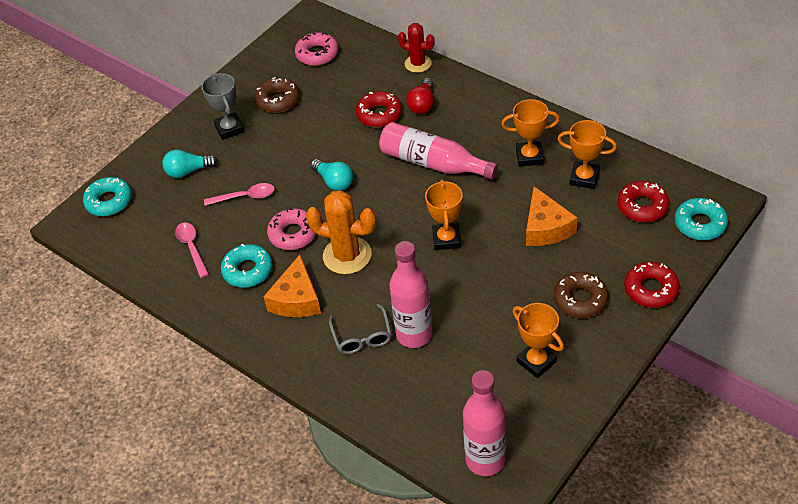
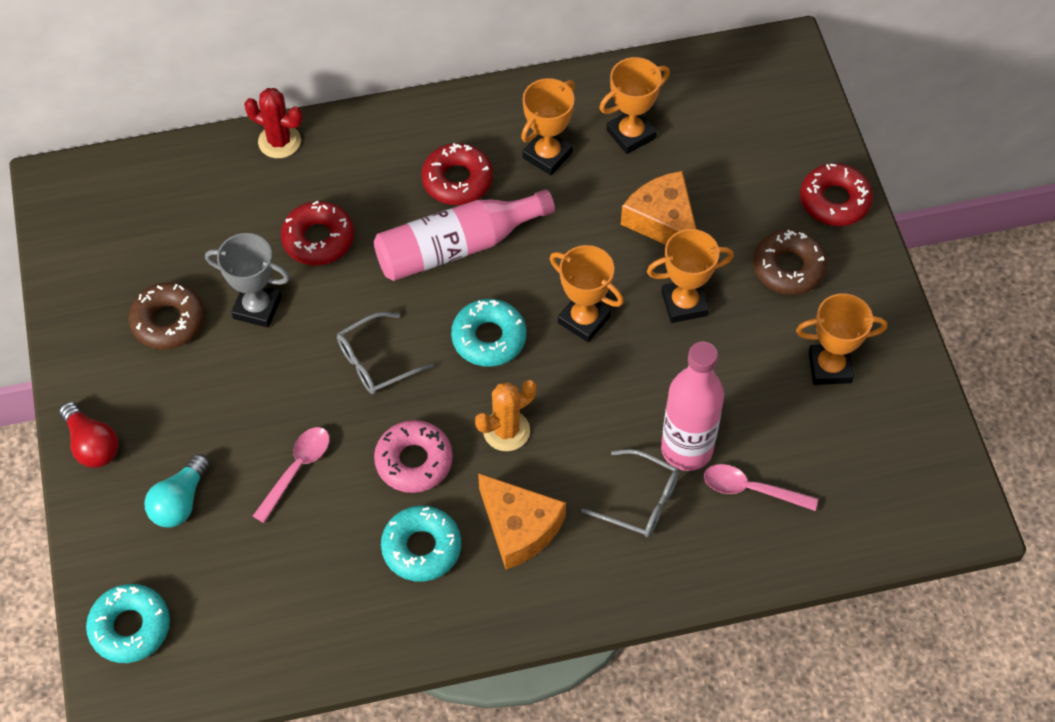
camera: 55 degrees left, 10 degrees up
pink spoon [175,222,209,278] -> pink spoon moved to [704,464,818,511]
grey trophy [201,73,244,140] -> grey trophy moved to [205,233,290,328]
pink donut [295,32,339,66] -> none
orange cactus [306,190,376,274] -> orange cactus [475,380,537,451], size x0.64
turquoise light bulb [311,159,353,191] -> grey glasses [337,312,434,394]
red cactus [398,23,435,73] -> red cactus turned 45 degrees clockwise [244,88,303,158]
red light bulb [406,78,434,114] -> red light bulb moved to [59,402,119,468]
pink bottle [463,370,506,476] -> none
orange cheese [526,186,578,246] -> orange cheese turned 150 degrees counterclockwise [621,171,696,245]
red donut [617,181,670,222] -> red donut moved to [421,143,493,205]
turquoise donut [675,198,728,240] -> turquoise donut moved to [451,299,526,367]
none -> orange trophy [647,229,734,323]

